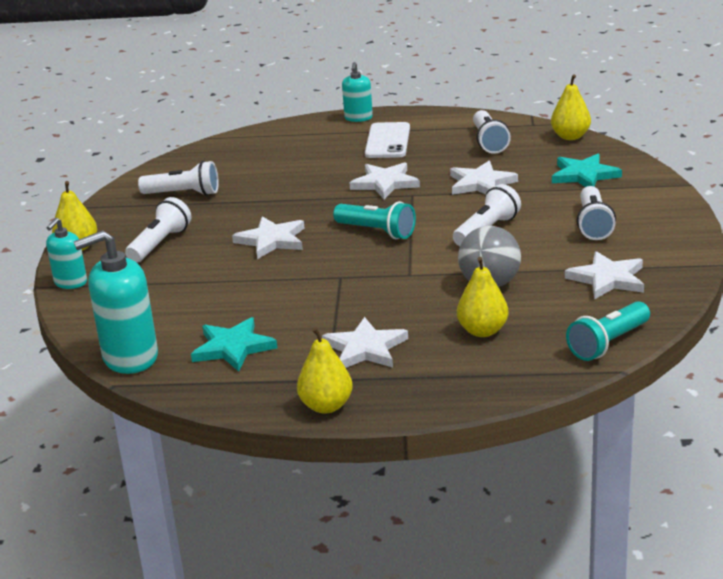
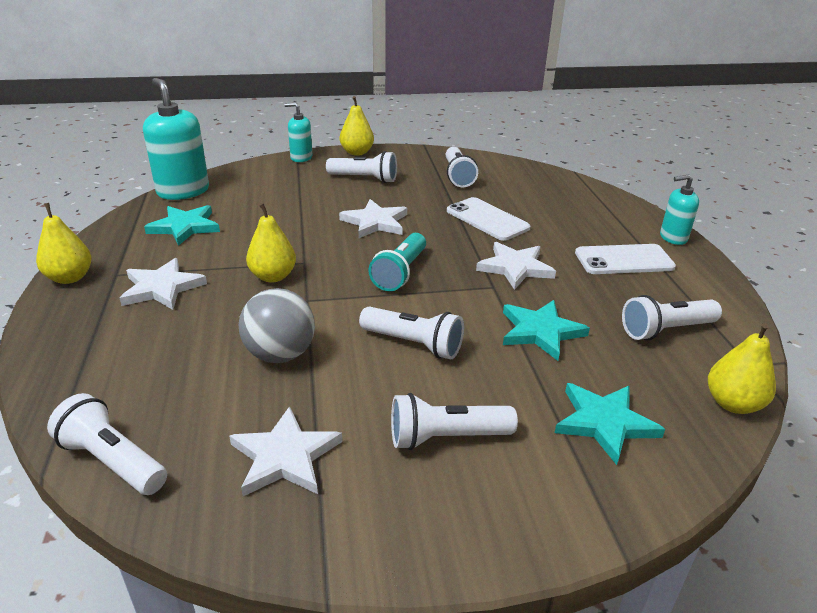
camera: 75 degrees right, 5 degrees up
white star [450,161,518,195] -> turquoise star [503,300,590,361]
yellow pear [457,257,509,337] -> yellow pear moved to [246,203,296,283]
turquoise flashlight [566,301,650,361] -> white flashlight [47,393,167,495]
none -> white phone [447,197,530,241]

